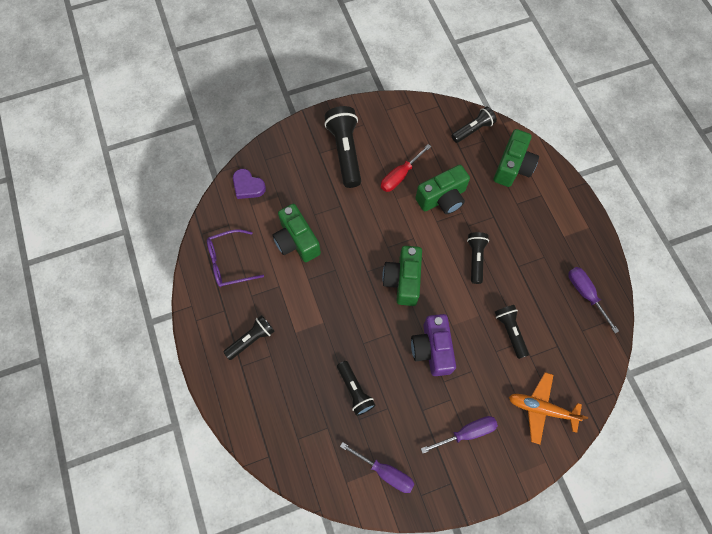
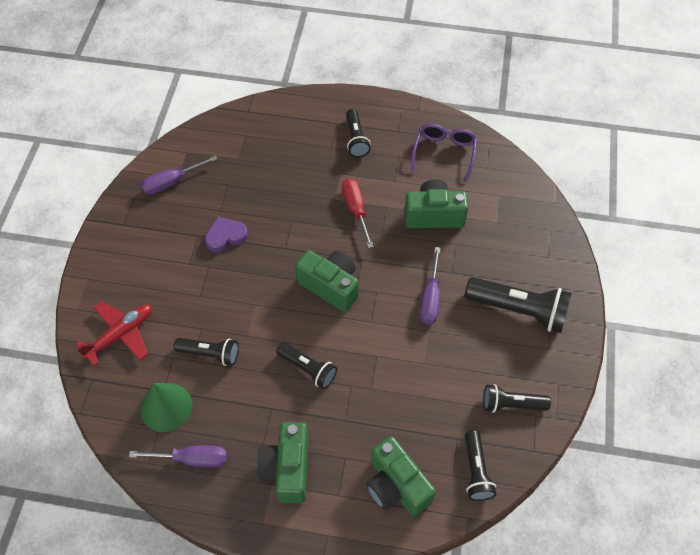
camera: 120 degrees right, 10 degrees down
purple heart [233,169,266,199] -> purple heart moved to [205,216,248,252]
black flashlight [337,361,376,416] -> black flashlight moved to [483,384,551,413]
red screwdriver [381,144,431,192] -> red screwdriver moved to [342,179,374,248]
purple camera [411,314,456,376] -> none
green camera [415,165,470,214] -> green camera moved to [257,422,309,503]
purple screwdriver [421,416,498,454] -> purple screwdriver moved to [420,247,441,325]
orange plane [509,372,588,444] -> red plane [76,301,152,366]
none -> green cone [140,383,192,432]

